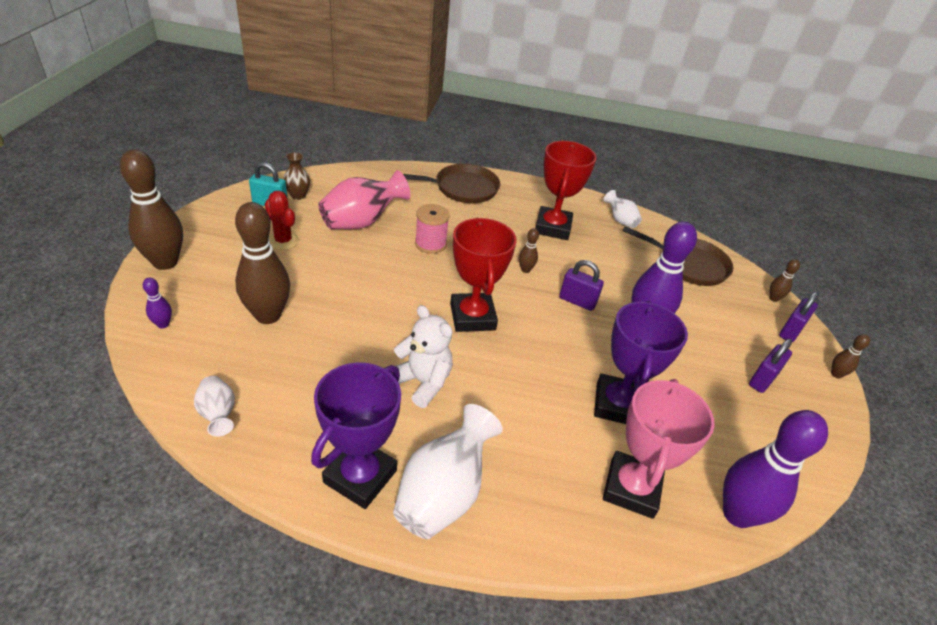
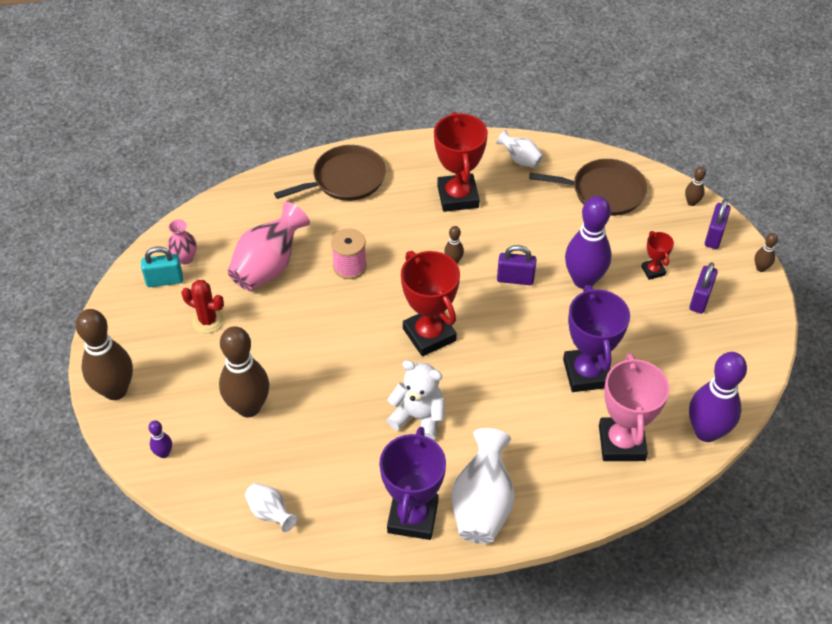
camera: 15 degrees left, 10 degrees up
brown vase [284,152,310,200] -> pink vase [168,219,197,265]
none -> red trophy [641,231,674,280]

